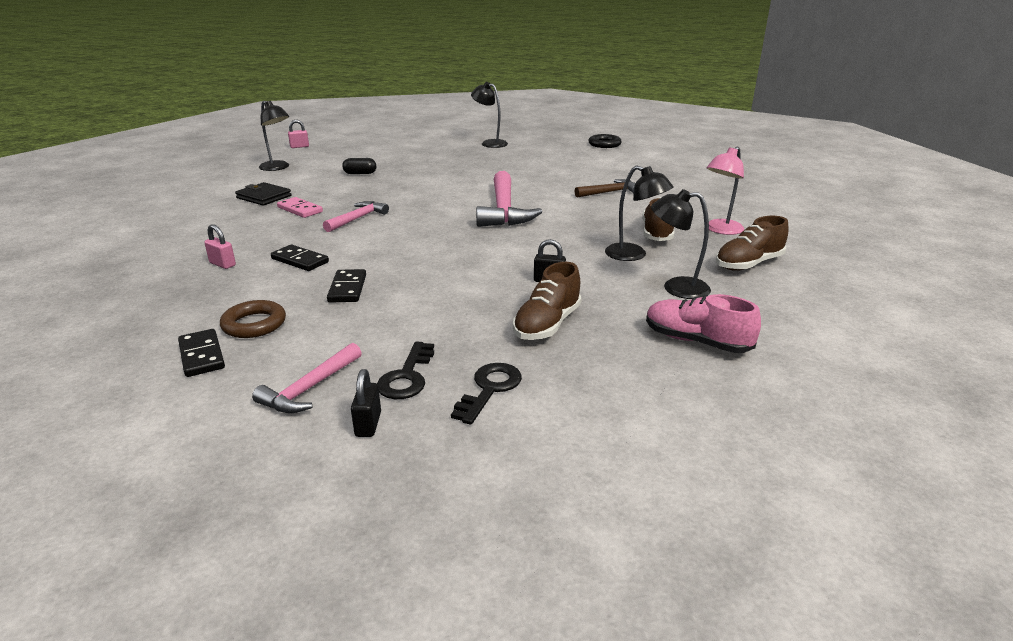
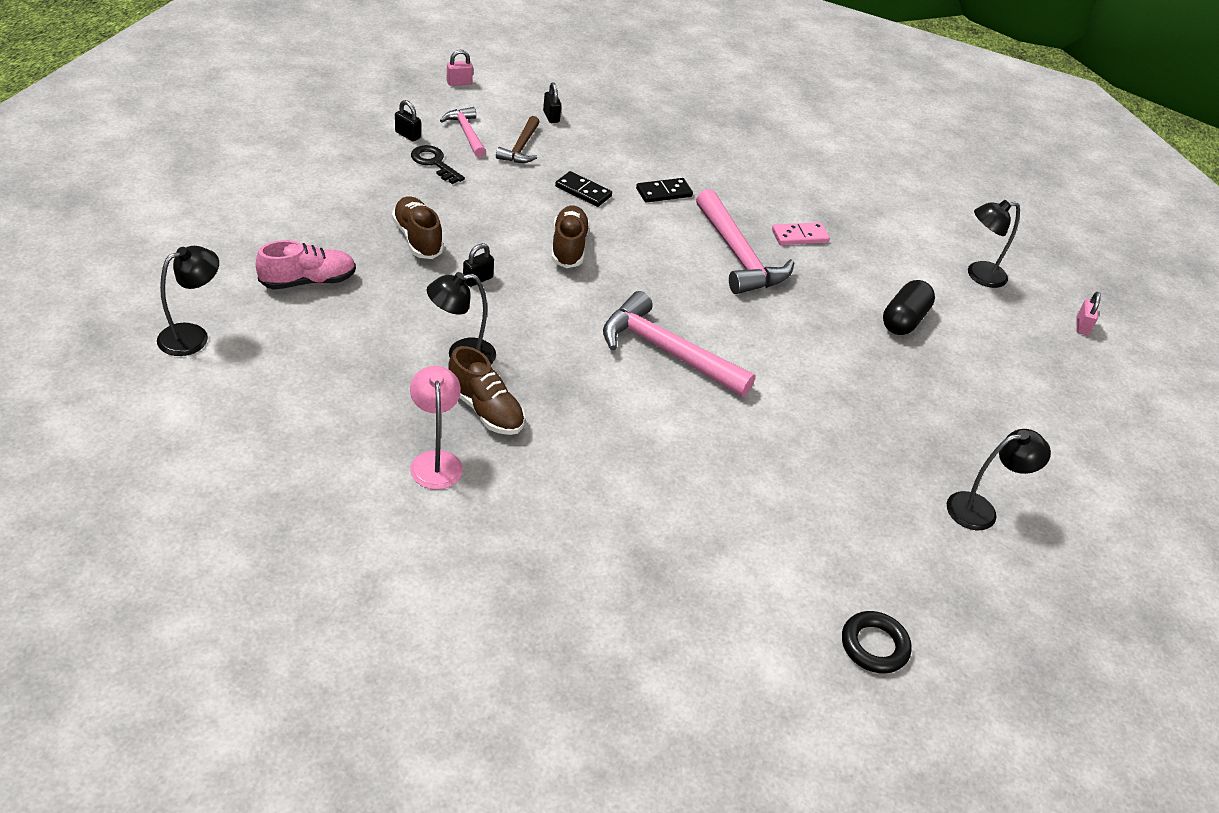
camera: 120 degrees right, 15 degrees up
black domino [178,329,225,377] -> black padlock [543,82,561,123]
pink padlock [204,224,236,269] -> pink padlock moved to [447,50,473,86]
brown ring [220,300,286,338] -> none
black wallet [235,182,291,206] -> none
pink hammer [323,201,389,232] -> pink hammer [696,189,794,294], size x1.77
black capsule [342,158,376,174] -> black capsule [883,280,935,335], size x1.57
black key [451,363,522,425] -> none
brown hammer [575,179,635,198] -> brown hammer moved to [496,116,540,163]
black lamp [651,189,711,299] -> black lamp moved to [157,246,219,356]
brown shoe [716,216,789,271] -> brown shoe moved to [551,206,590,268]

